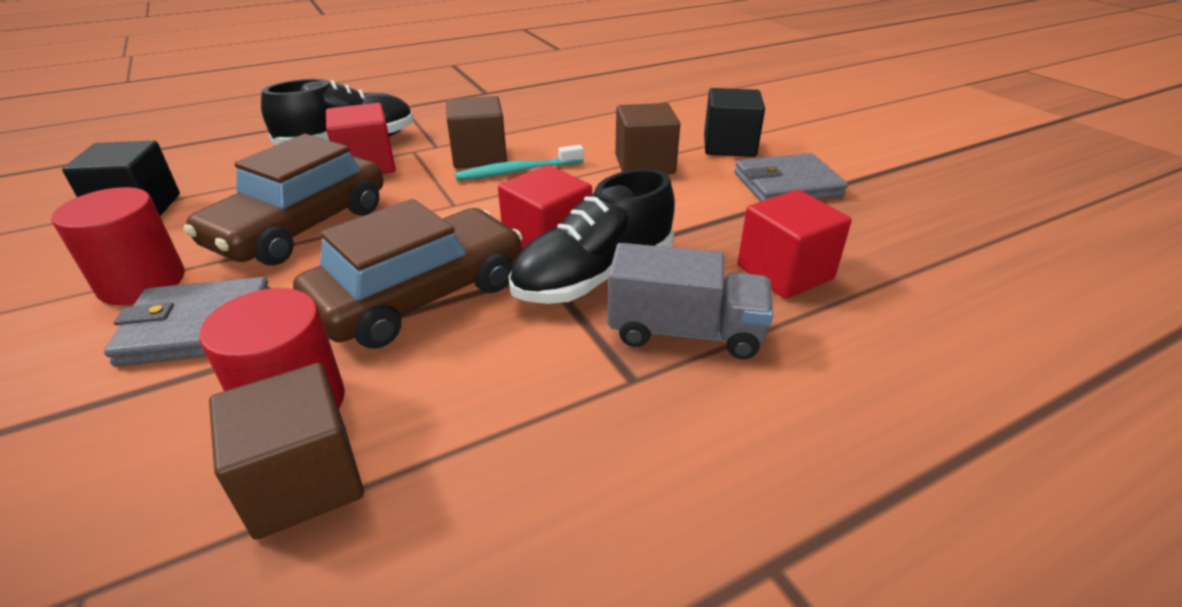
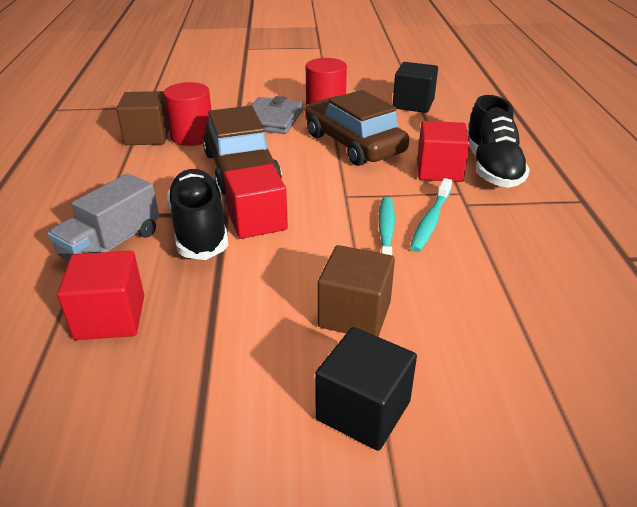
camera: 115 degrees right, 0 degrees up
brown cube [446,96,507,168] -> turquoise toothbrush [410,178,452,252]
grey wallet [734,153,848,202] -> none

